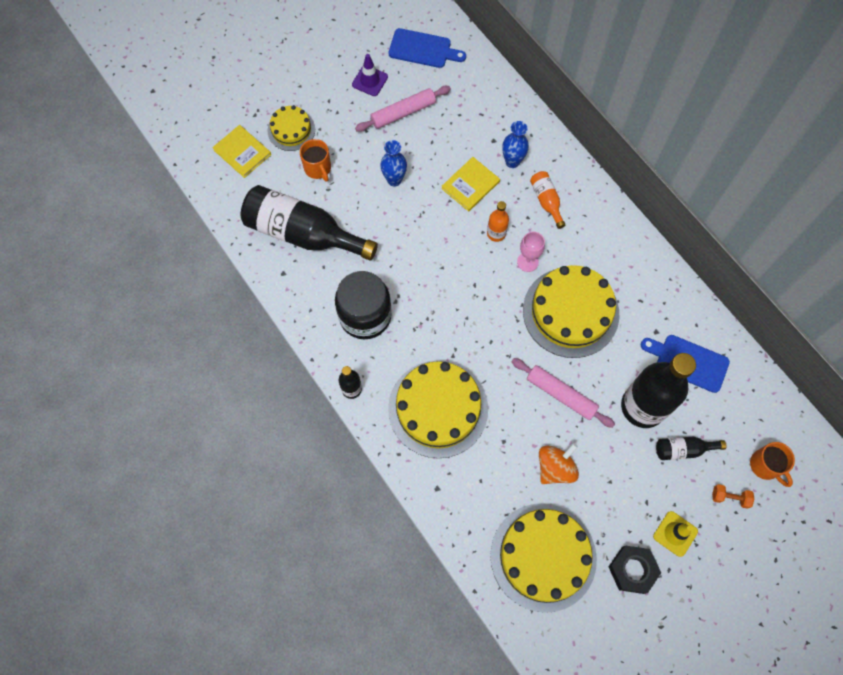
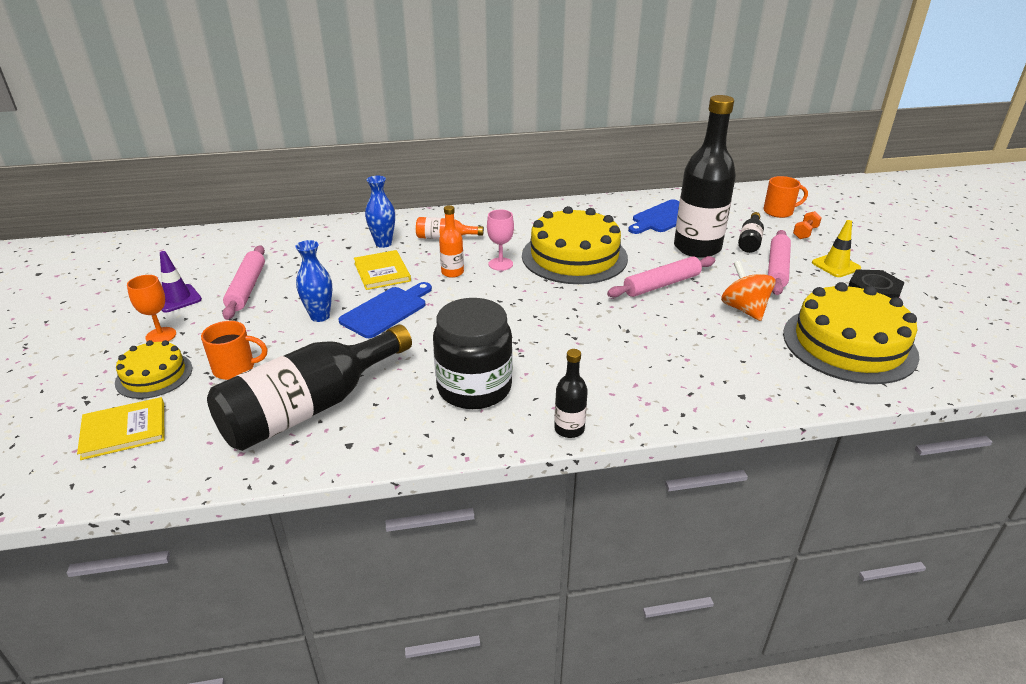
camera: 65 degrees left, 35 degrees down
yellow cake [388,361,488,458] -> none
blue cutting board [389,28,466,68] -> blue cutting board moved to [339,282,432,338]
none -> orange goblet [127,275,176,342]
none -> pink rolling pin [768,230,791,295]

